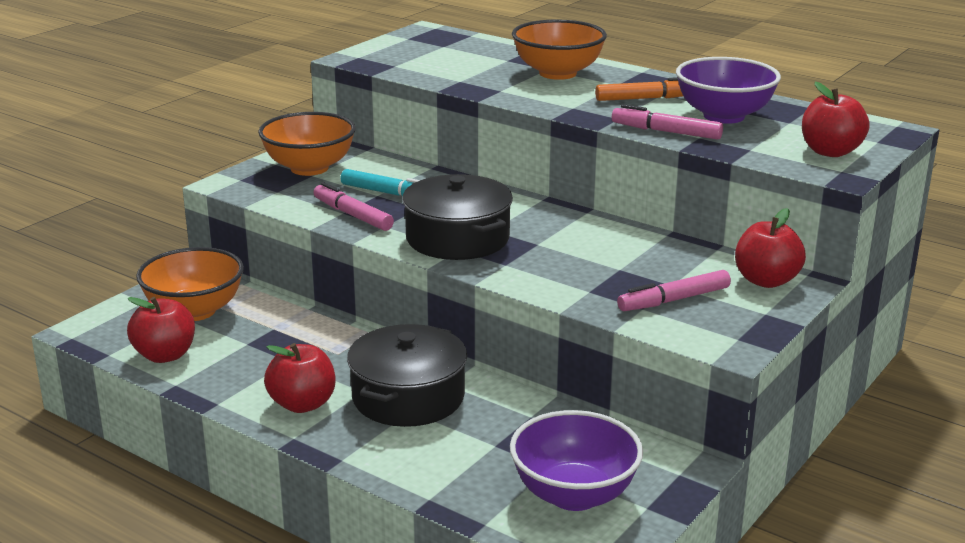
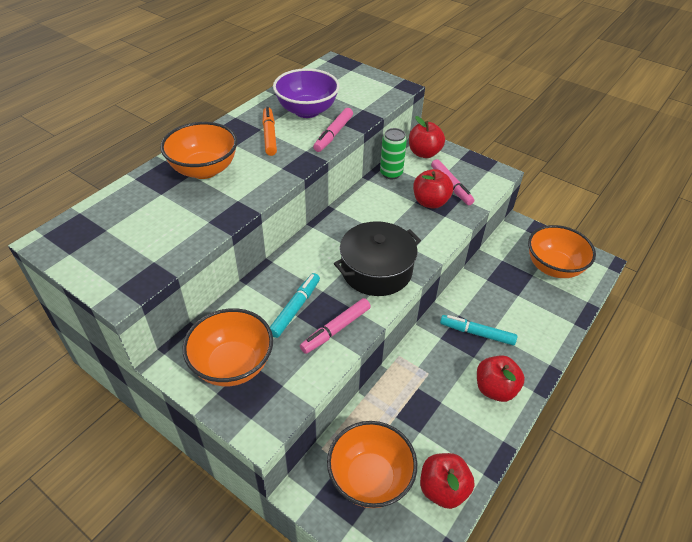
camera: 90 degrees left, 20 degrees up
black pot [347,324,467,427] -> turquoise marker [440,315,517,345]
purple bowl [510,410,643,511] -> orange bowl [528,225,596,278]
red apple [802,82,870,157] -> red apple moved to [413,169,453,209]
none -> green can [380,128,407,179]

